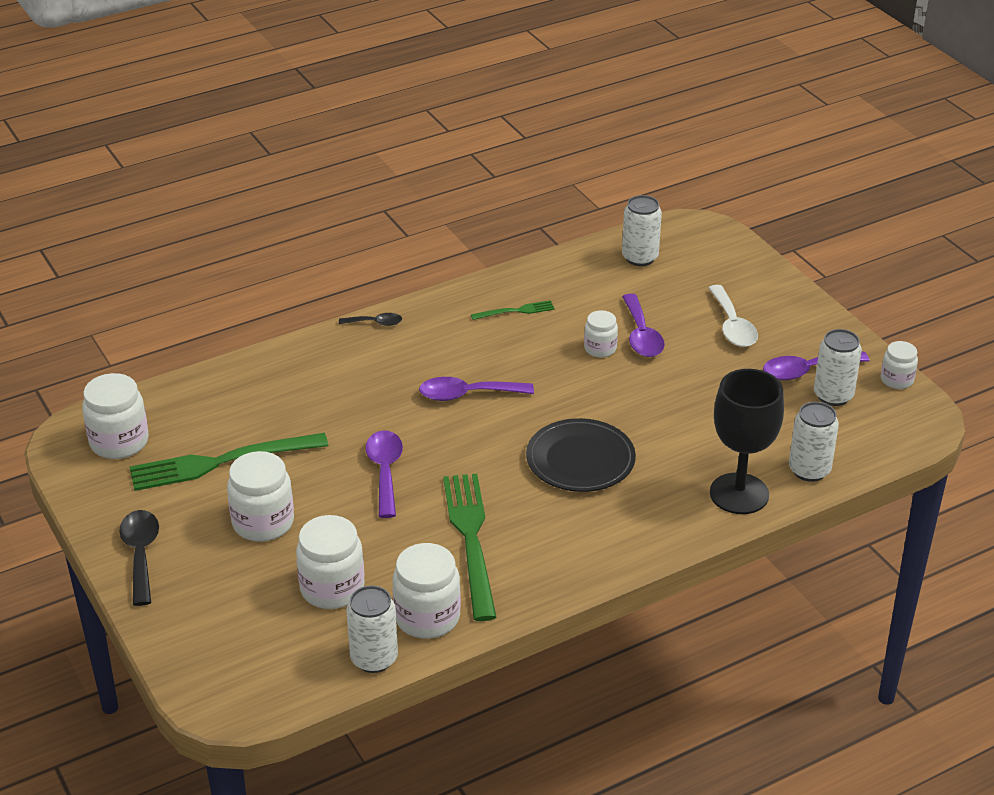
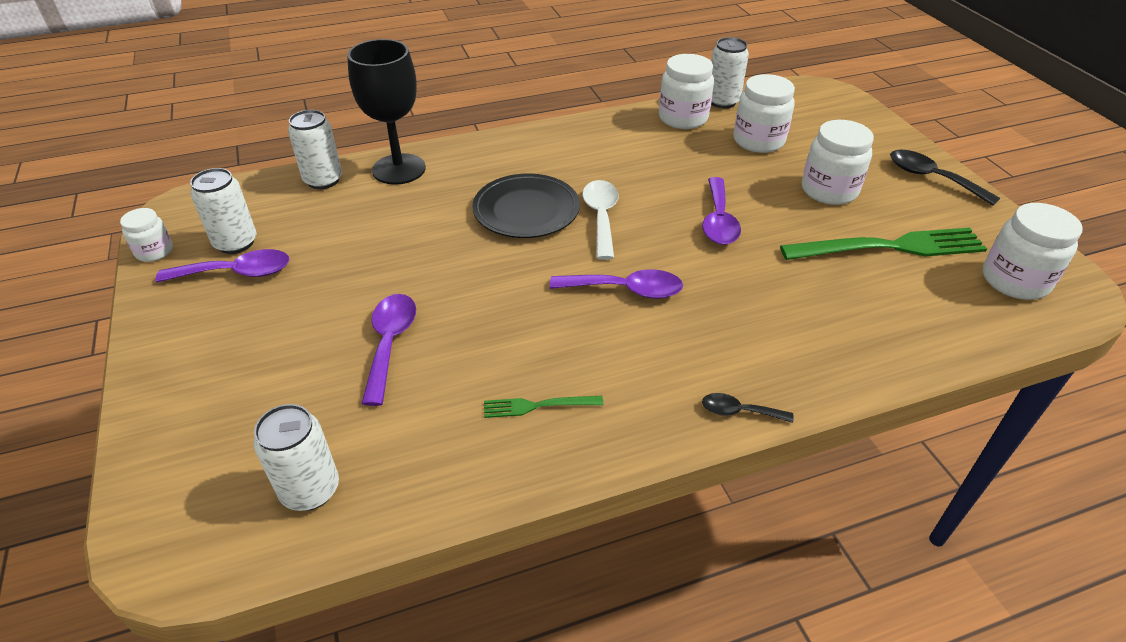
camera: 170 degrees left, 5 degrees up
black spoon [119,510,159,606] -> black spoon turned 135 degrees clockwise [890,150,1000,206]
green fork [443,474,496,621] -> none
white jar [584,310,618,358] -> none
white spoon [708,285,758,347] -> white spoon moved to [582,180,619,260]

